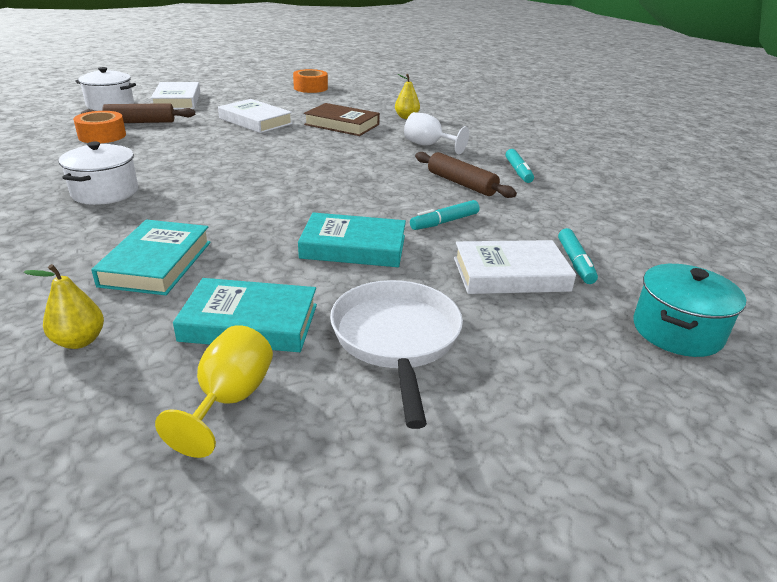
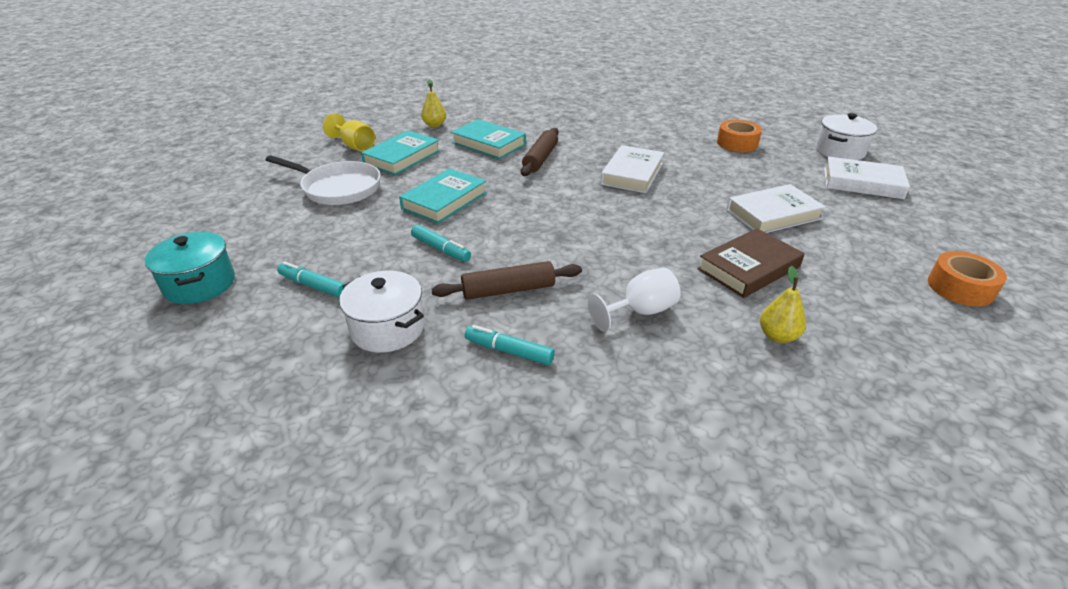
camera: 120 degrees right, 5 degrees up
white pot [59,142,138,205] -> white pot moved to [339,271,424,352]
brown rolling pin [81,103,195,123] -> brown rolling pin moved to [521,128,559,176]
turquoise marker [410,200,480,230] -> turquoise marker turned 135 degrees clockwise [411,225,471,262]
white book [454,240,576,294] -> white book moved to [600,145,664,193]

